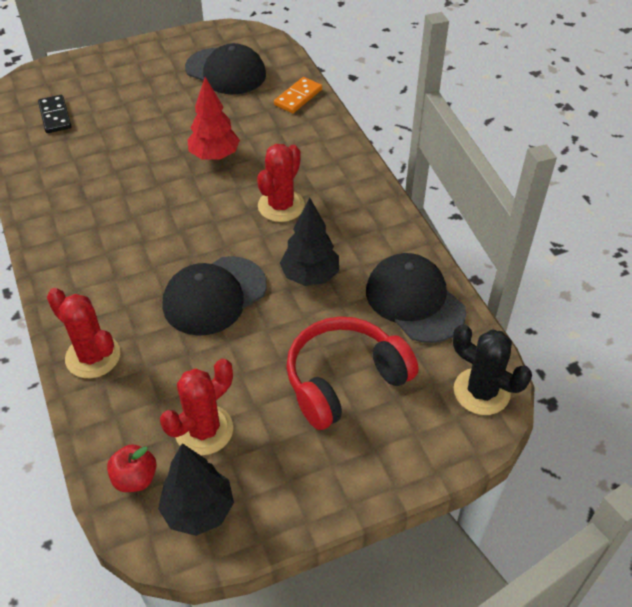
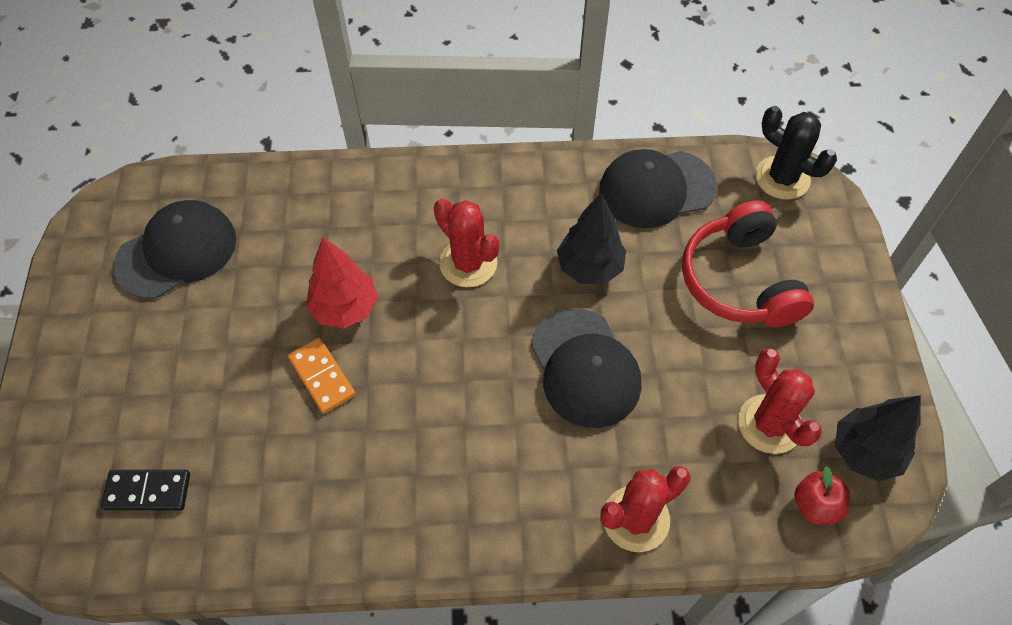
camera: 70 degrees left, 10 degrees up
orange domino [274,77,322,113] -> orange domino moved to [288,337,355,414]
black cactus [453,324,532,415] -> black cactus turned 75 degrees clockwise [755,106,837,200]

